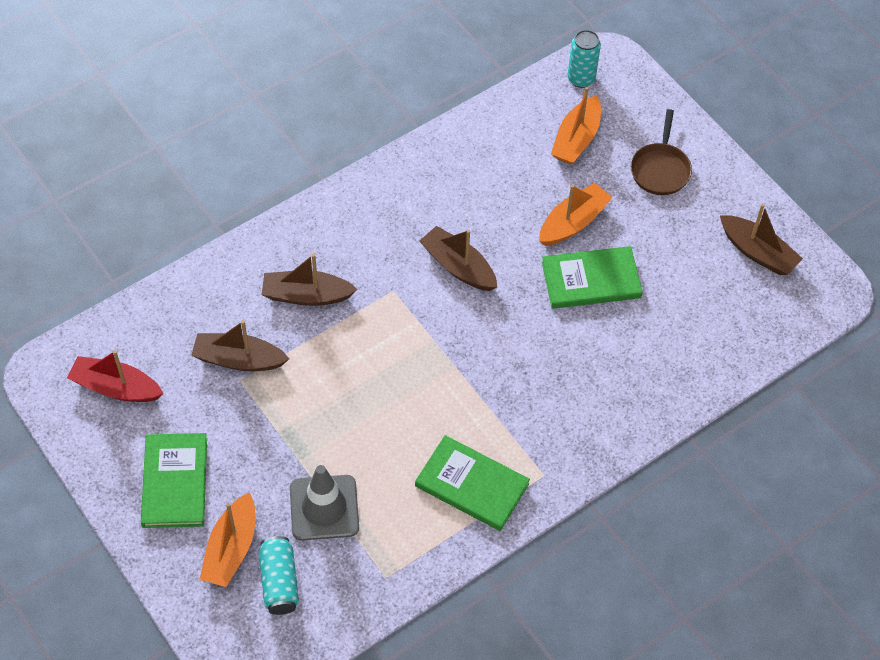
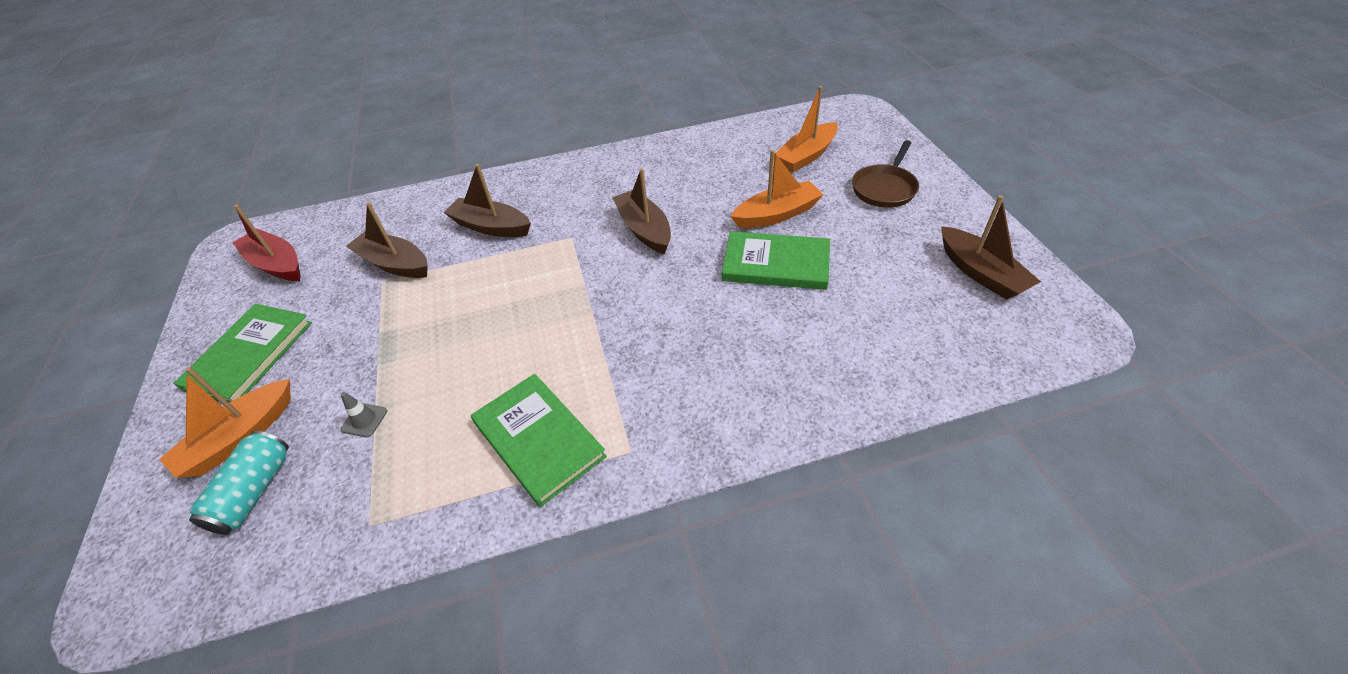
camera: 25 degrees right, 10 degrees down
grey traffic cone [290,465,359,541] -> grey traffic cone [340,392,387,438], size x0.43
turquoise can [568,30,601,88] -> none

